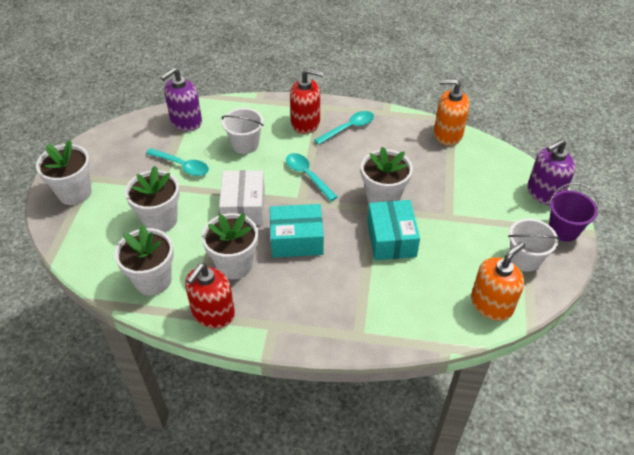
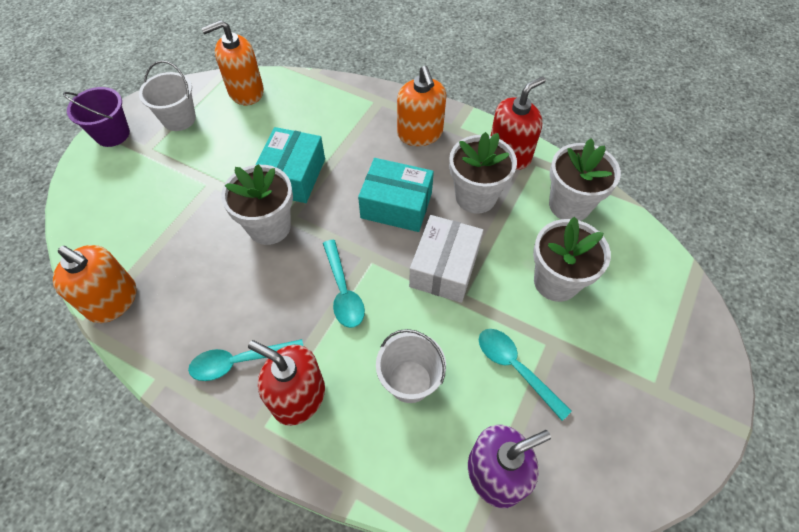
camera: 160 degrees left, 10 degrees up
white flower pot [36,140,92,205] -> none
purple soap dispenser [527,139,575,206] -> none
none -> orange soap dispenser [397,66,446,146]

